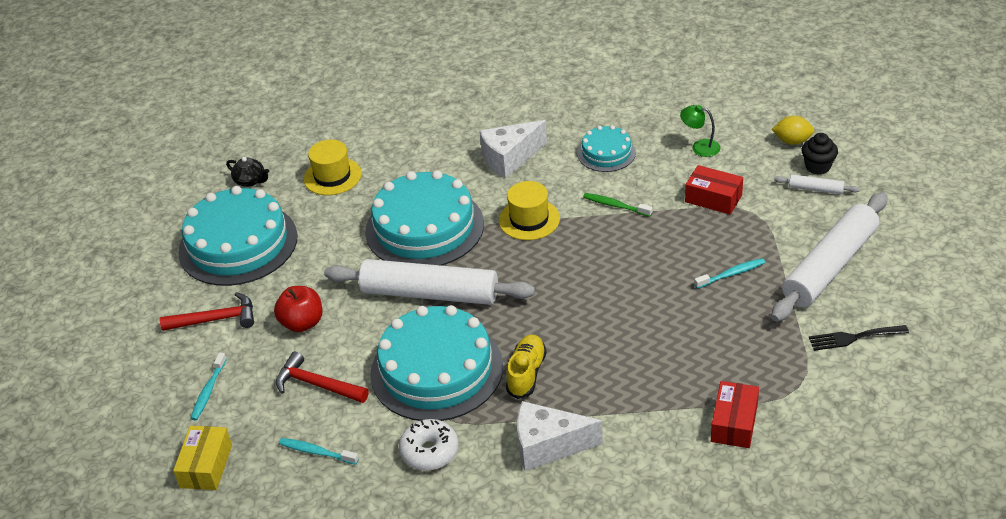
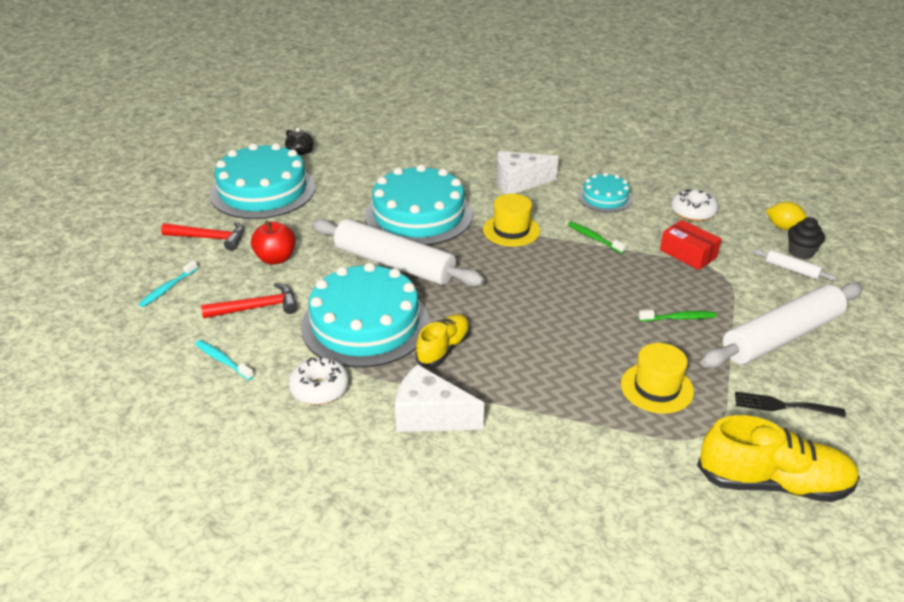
camera: 15 degrees right, 5 degrees down
yellow box [173,426,232,490] -> none
red hammer [276,352,369,403] -> red hammer turned 120 degrees clockwise [201,283,298,318]
yellow hat [304,140,362,195] -> yellow hat moved to [621,343,694,414]
green lamp [680,105,720,157] -> white donut [671,189,718,221]
turquoise toothbrush [694,258,765,289] -> green toothbrush [638,310,717,322]
red box [711,381,759,448] -> none
none -> yellow shoe [697,415,860,502]

